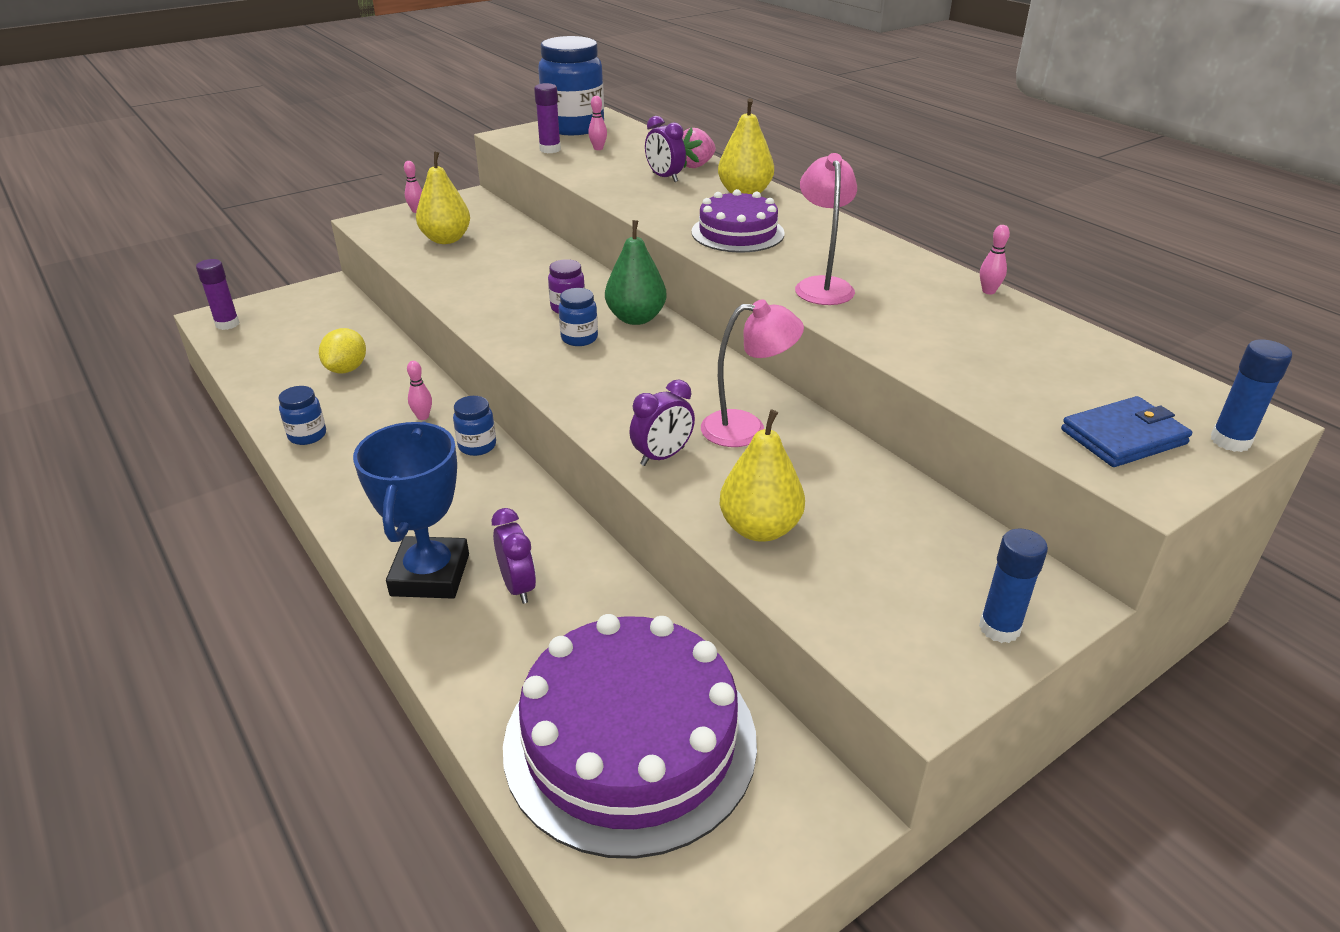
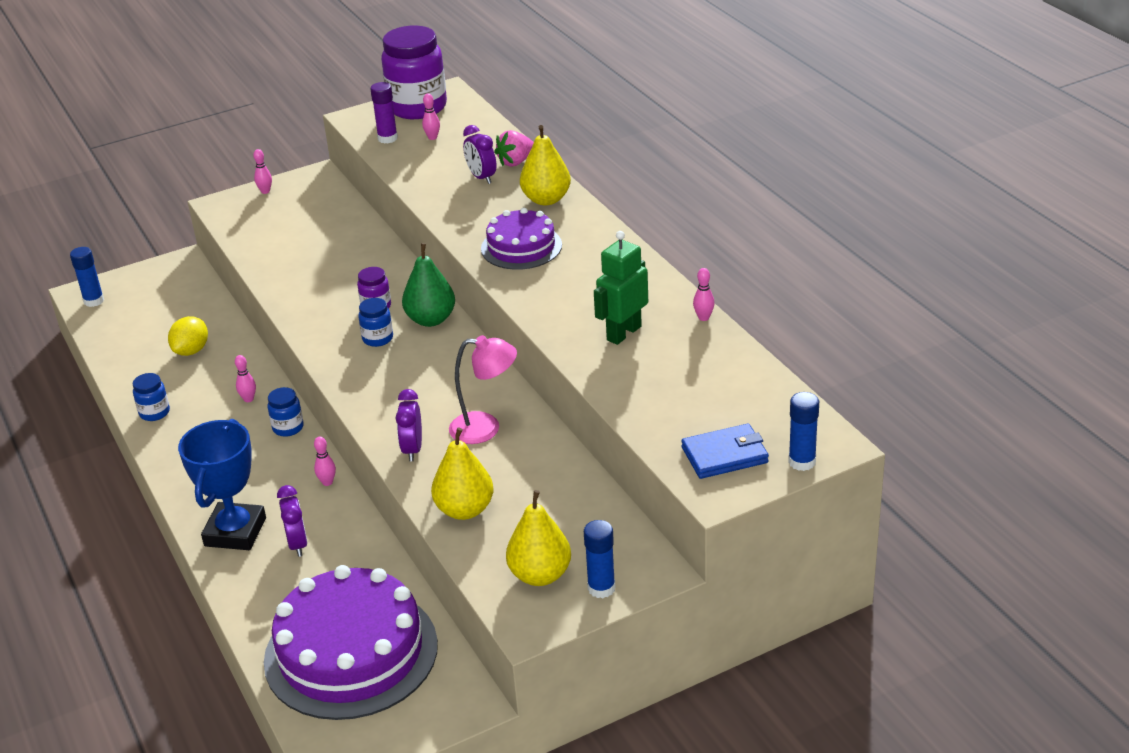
camera: 10 degrees right, 0 degrees up
purple glue stick [196,259,240,330] -> blue glue stick [70,247,104,307]
yellow pear [416,151,470,244] -> yellow pear moved to [506,490,571,586]
blue jar [538,36,604,135] -> purple jar [381,25,447,119]
purple clock [629,380,695,466] -> purple clock turned 120 degrees clockwise [396,389,422,461]
pink lamp [795,153,857,305] -> none
none -> pink bowling pin [314,437,336,486]
none -> green robot [594,231,648,345]

